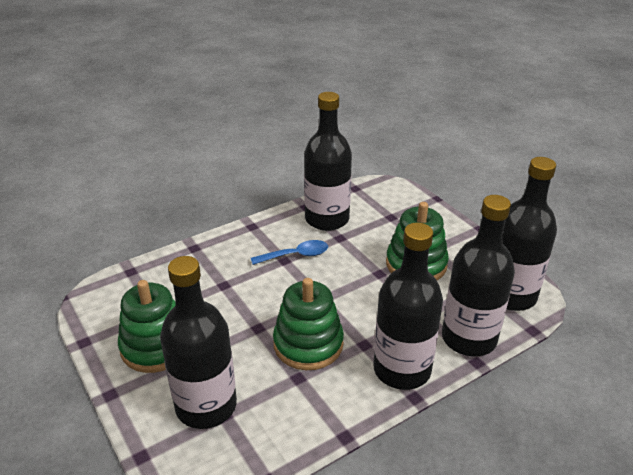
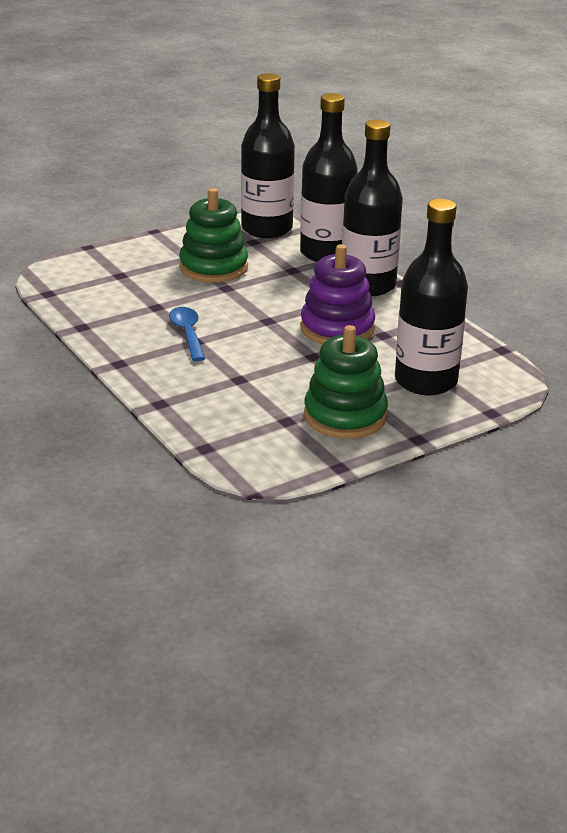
camera: 90 degrees left, 5 degrees down
green stacking toy [273,278,344,370] -> purple stacking toy [300,244,375,344]
black bottle [304,92,352,231] -> none

